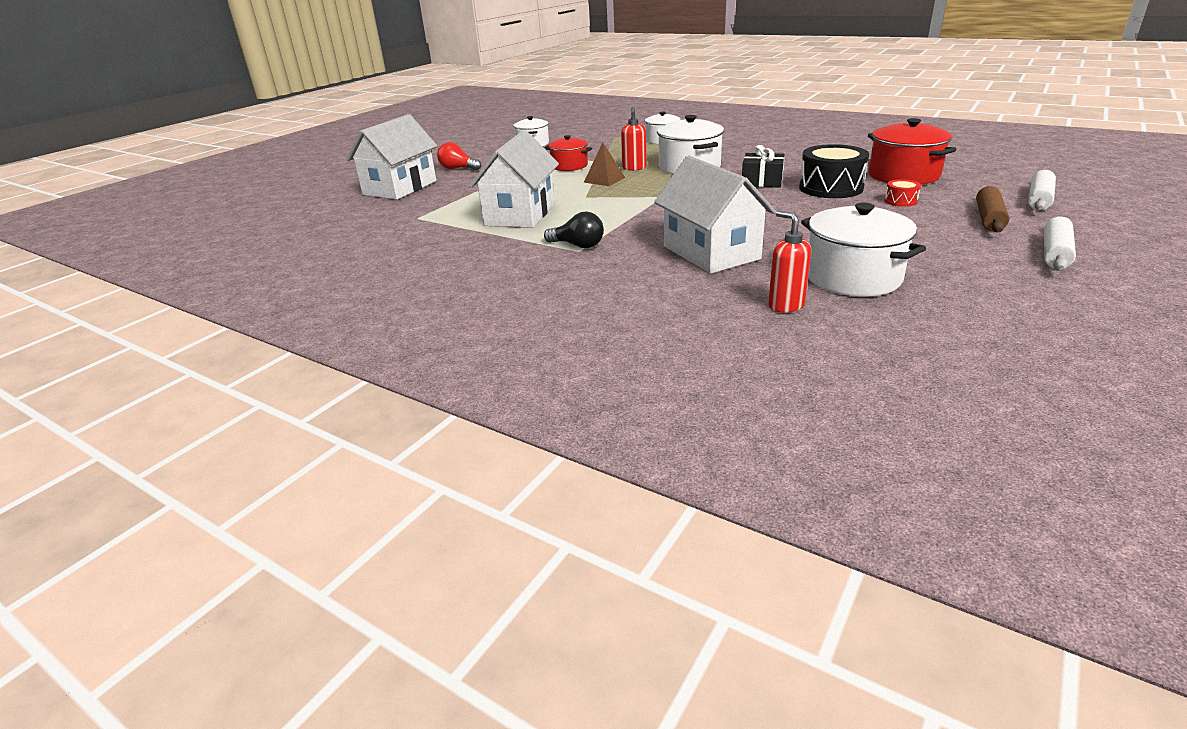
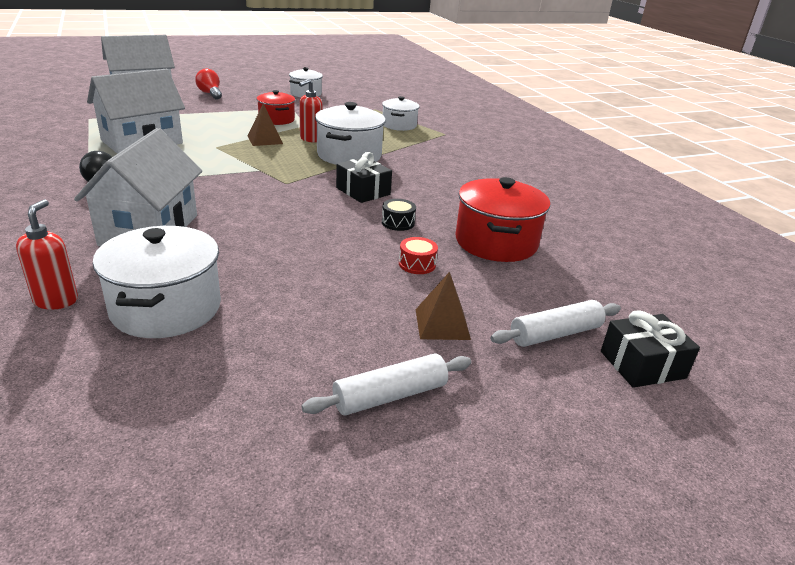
camera: 30 degrees right, 0 degrees up
black drum [799,144,869,198] -> black drum [382,199,416,231], size x0.47
brown rolling pin [976,186,1009,232] -> brown pyramid [416,272,471,340]
none -> black gift [601,310,700,388]

